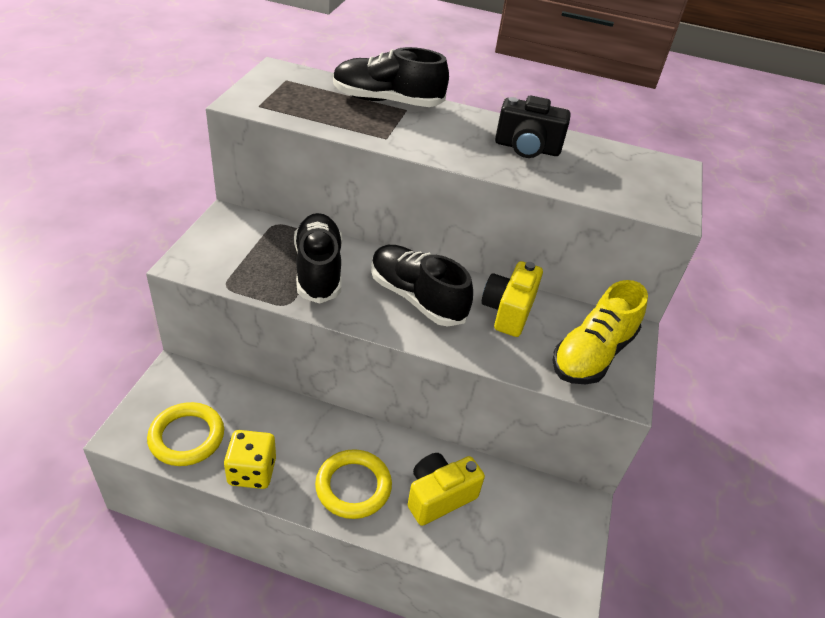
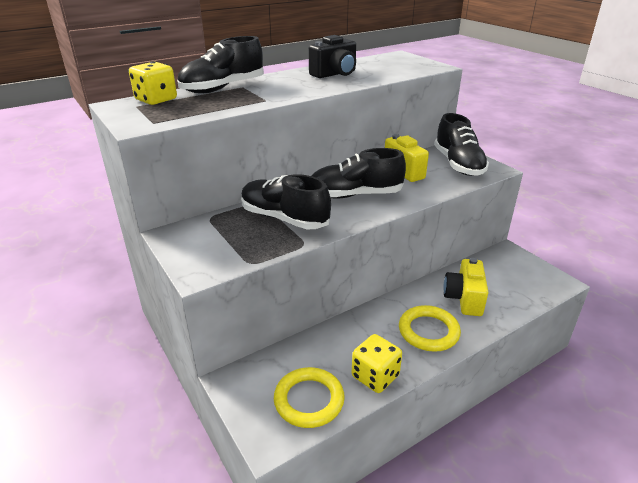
camera: 45 degrees left, 10 degrees down
yellow shoe [552,280,648,384] -> black shoe [434,113,489,176]
none -> yellow dice [129,62,177,105]

